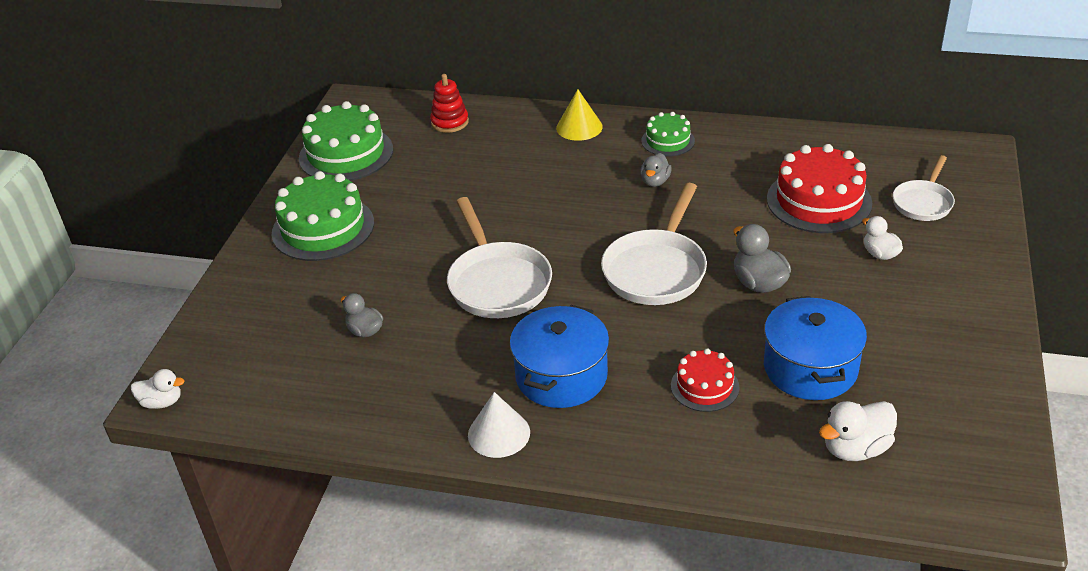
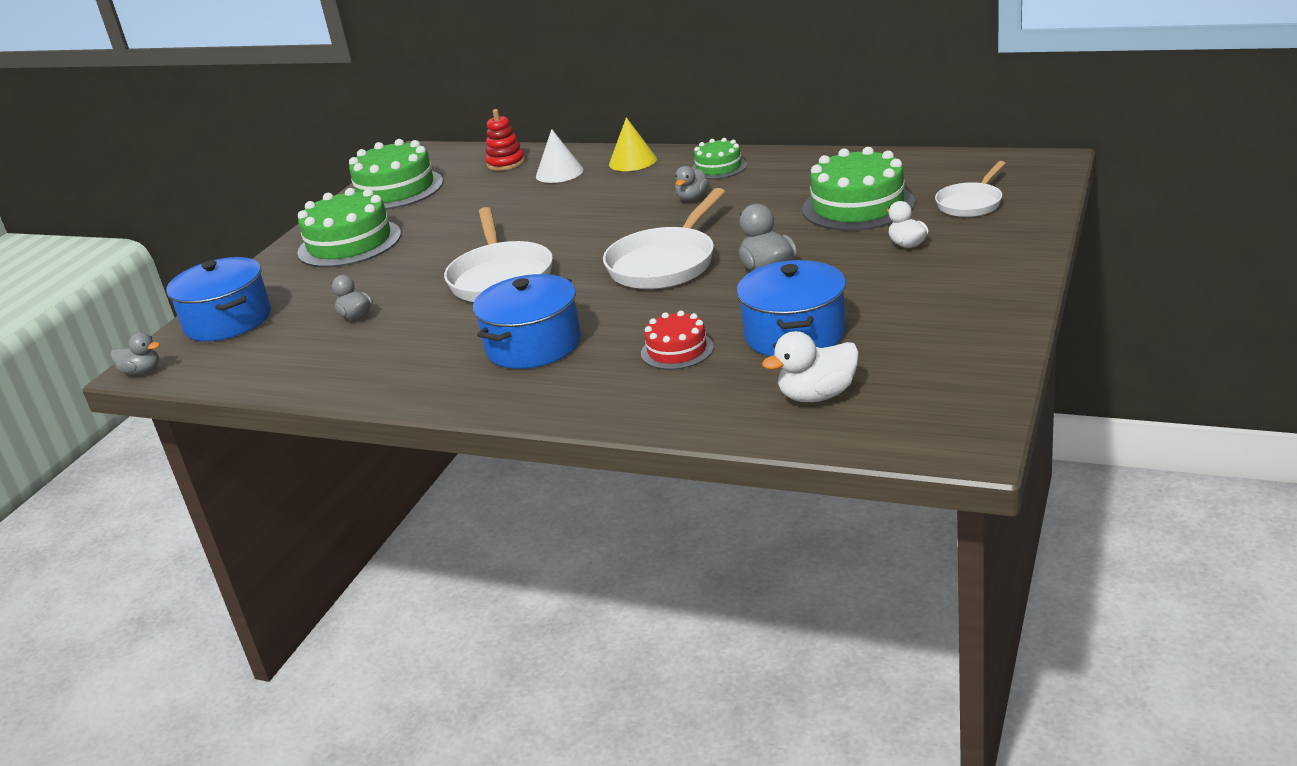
camera: 10 degrees right, 10 degrees down
white duck [131,369,184,409] -> grey duck [111,333,160,375]
white cone [468,392,530,458] -> white cone moved to [536,129,584,183]
red cake [767,144,872,233] -> green cake [802,147,915,231]
none -> blue pot [166,257,271,341]

